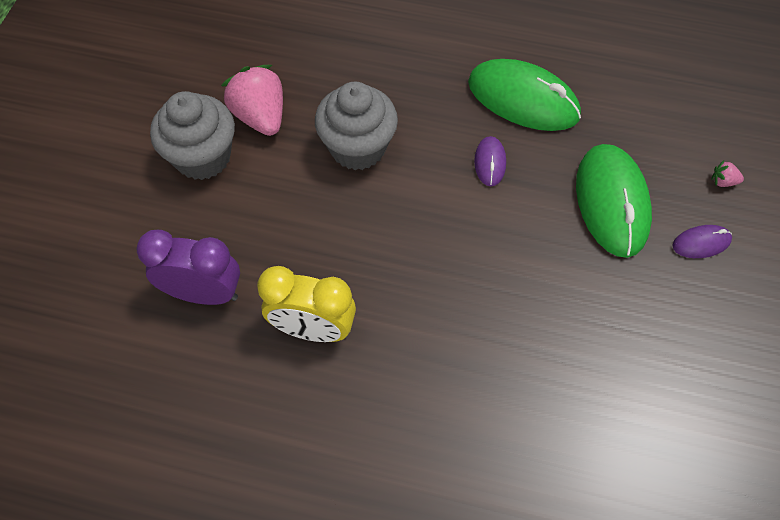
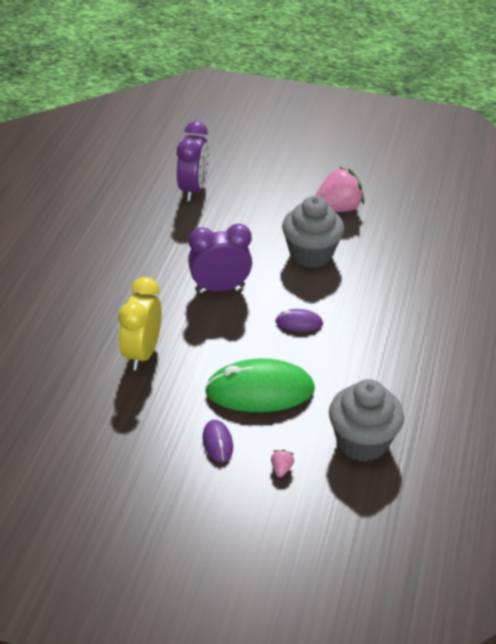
camera: 90 degrees right, 20 degrees down
grey cupcake [150,91,235,180] -> grey cupcake moved to [329,379,404,462]
yellow clock [257,266,356,342] -> yellow clock moved to [118,277,162,371]
green mouse [468,59,581,131] -> none
none -> purple clock [188,224,252,292]

